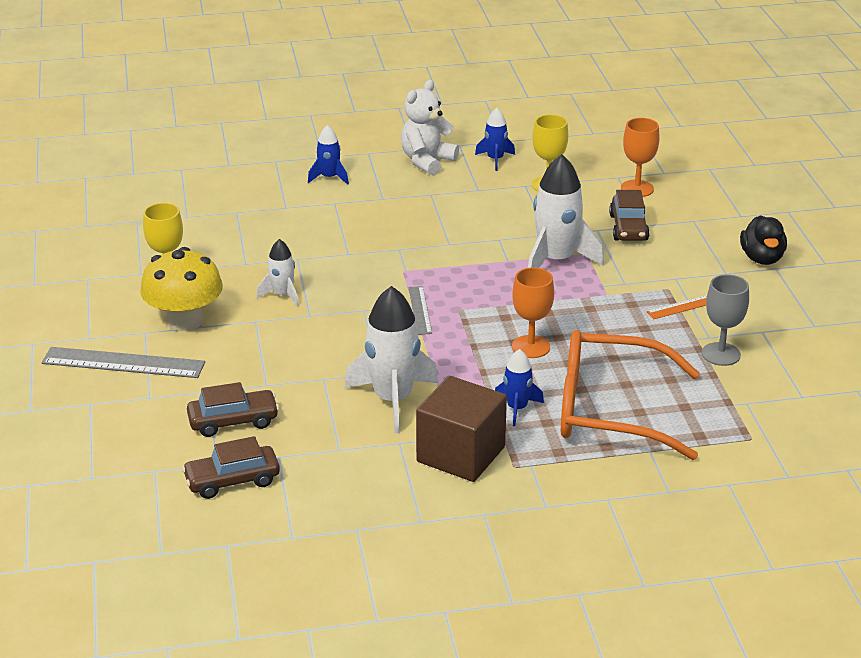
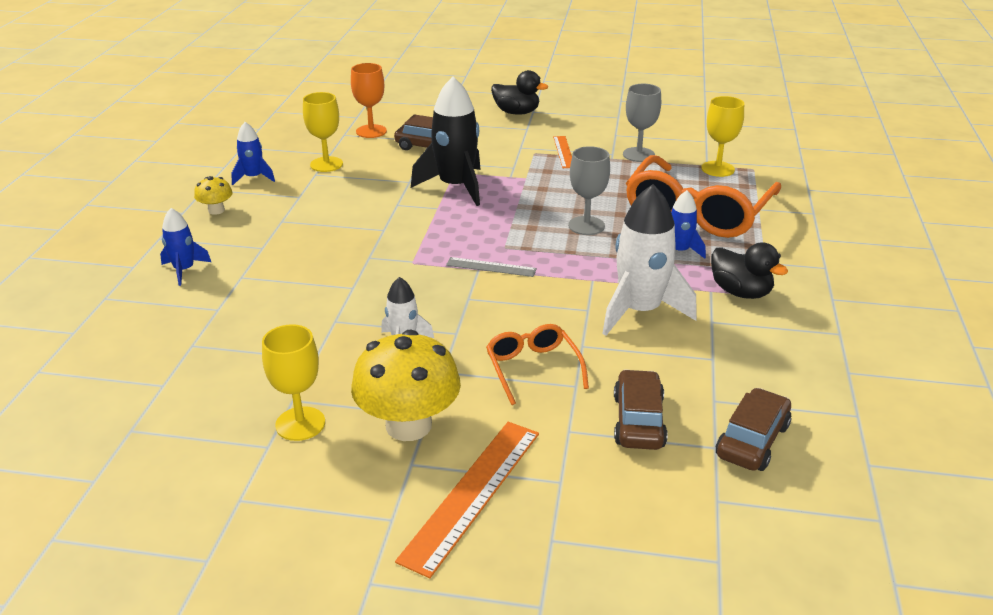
camera: 70 degrees left, 0 degrees up
grey ruler [42,347,205,378] -> orange ruler [395,422,539,578]
brown car [182,436,280,499] -> brown car turned 150 degrees counterclockwise [716,388,792,471]
white teddy bear [401,80,459,175] -> yellow mushroom [194,176,233,215]
brown cube [416,376,507,482] -> black duck [711,242,788,299]
orange goblet [512,267,554,358] -> grey goblet [568,146,610,235]
white rocket [528,154,604,268] -> black rocket [411,77,481,206]
none -> orange glasses [486,324,589,405]
none -> yellow goblet [701,96,744,177]

